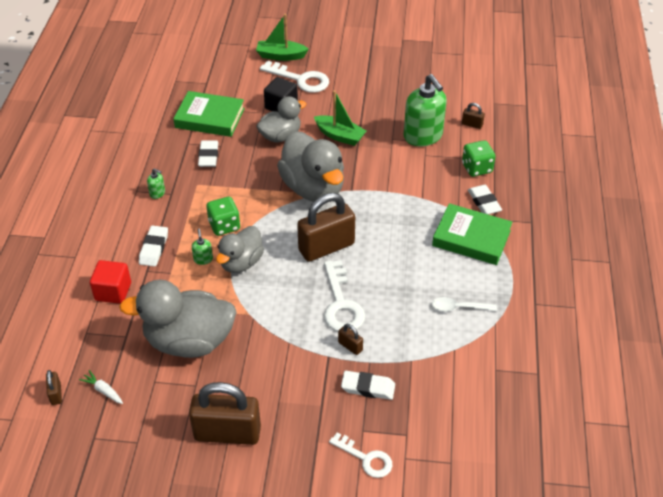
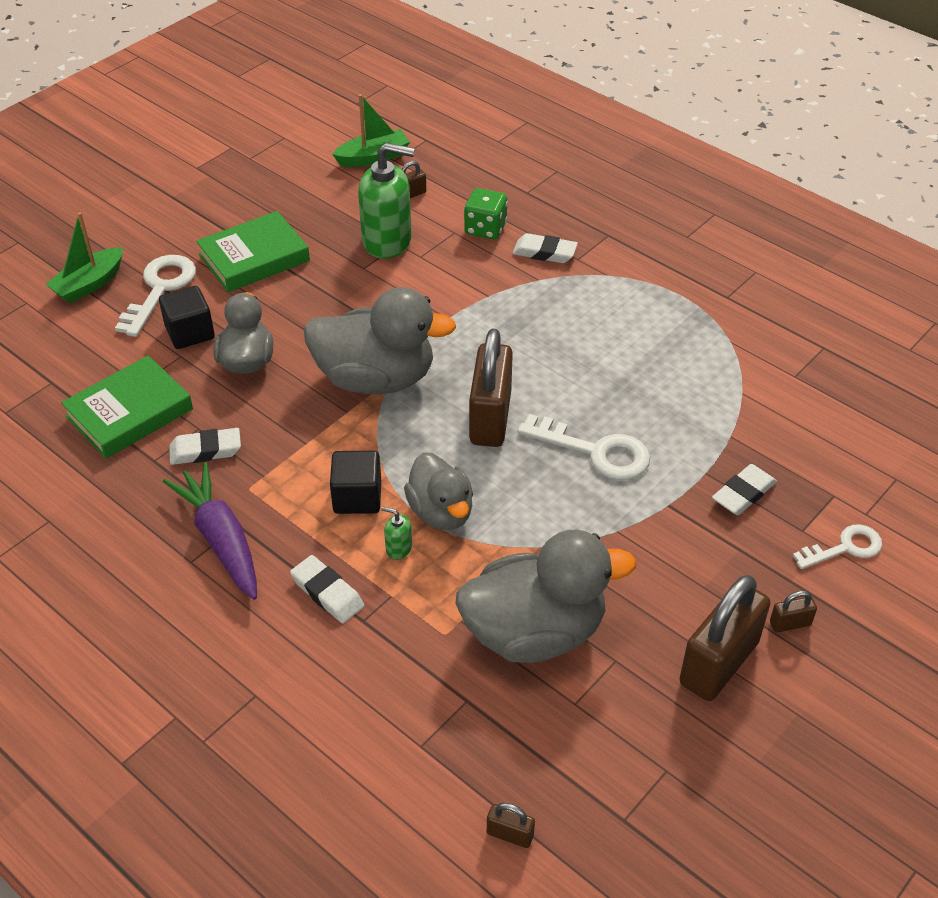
camera: 55 degrees left, 0 degrees up
white carrot [79,370,123,404] -> none
red cube [90,260,131,304] -> none
grey duck [119,280,237,358] -> grey duck turned 135 degrees counterclockwise [455,530,636,663]
green soap dispenser [147,168,165,199] -> purple carrot [163,462,257,600]
white eraser [198,140,218,167] -> white eraser turned 45 degrees counterclockwise [169,428,241,465]
green dice [206,197,240,236] -> black cube [330,451,381,514]
white key [260,61,329,93] -> white key turned 45 degrees counterclockwise [115,255,196,337]
green boat [314,90,366,146] -> green boat moved to [332,94,410,167]
brown padlock [338,324,363,355] -> brown padlock moved to [770,590,817,633]
green book [432,203,512,265] -> green book moved to [196,211,310,292]
white spoon [432,297,497,312] -> none

